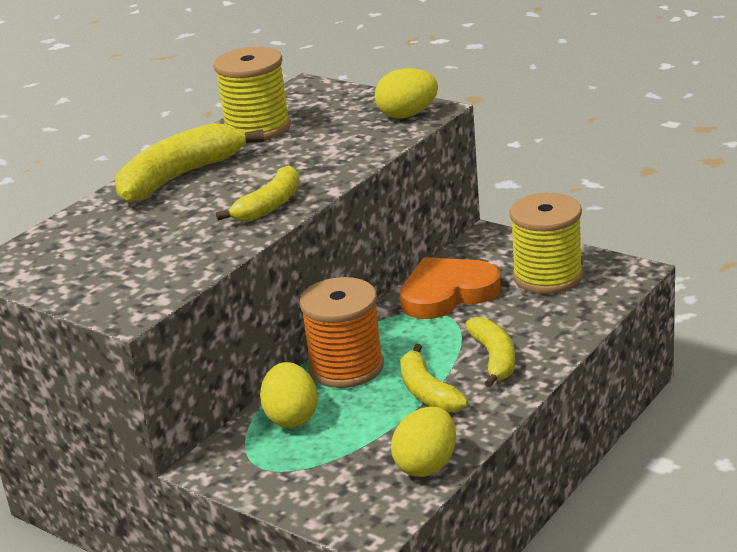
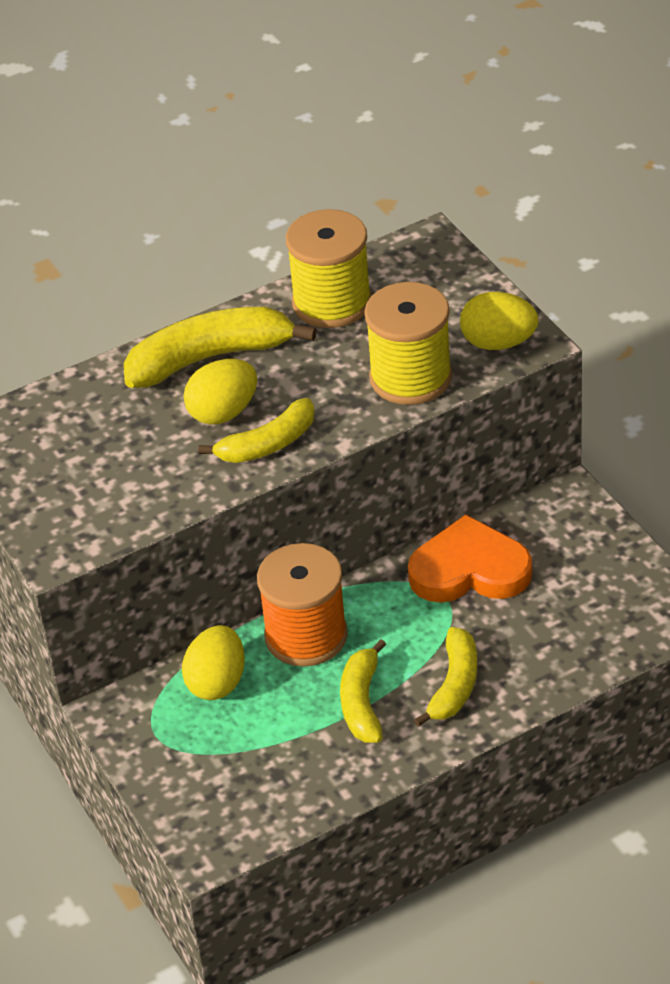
camera: 25 degrees right, 15 degrees up
yellow egg [391,406,456,477] -> yellow egg moved to [184,359,257,425]
yellow spool [510,193,583,294] -> yellow spool moved to [364,282,452,405]

